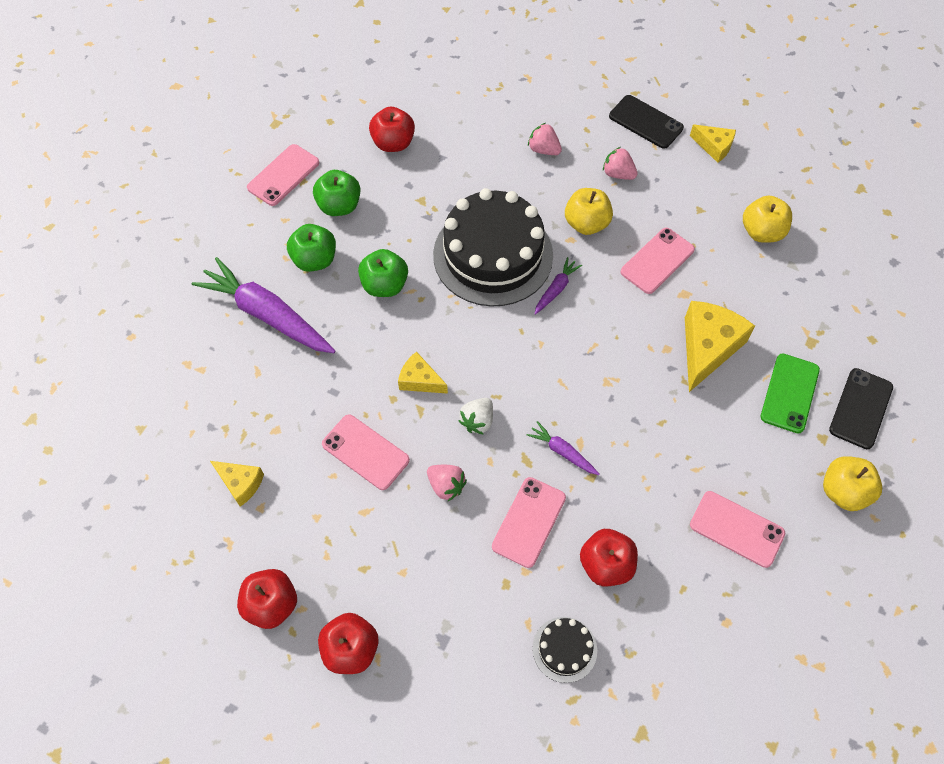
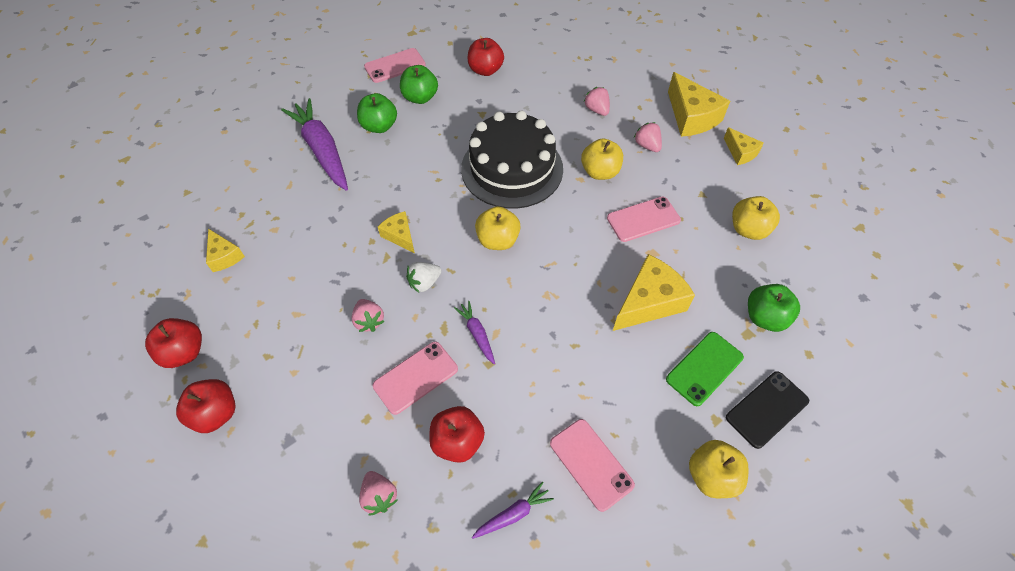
camera: 25 degrees right, 5 degrees down
pink phone [322,414,410,490] -> none
green apple [358,249,408,297] -> green apple moved to [748,284,800,332]
black cake [532,617,597,683] -> pink strawberry [359,471,398,516]
purple carrot [534,257,582,315] -> purple carrot moved to [472,481,554,539]
black phone [609,95,684,149] -> yellow cheese [668,72,730,137]
none -> yellow apple [475,206,521,250]

